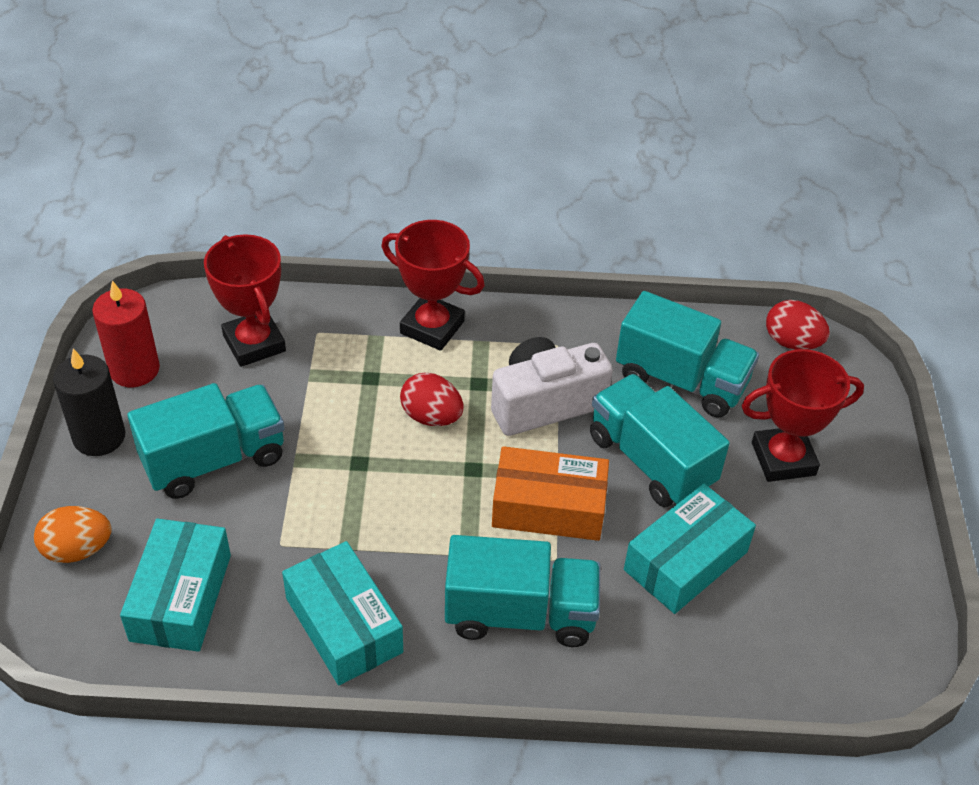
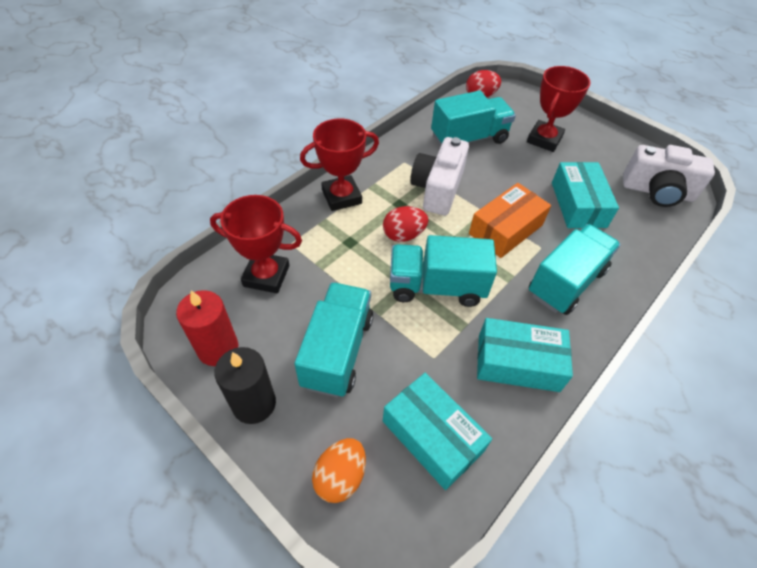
camera: 50 degrees left, 5 degrees up
turquoise truck [590,374,730,507] -> turquoise truck moved to [390,235,497,307]
none -> white camera [623,145,715,207]

